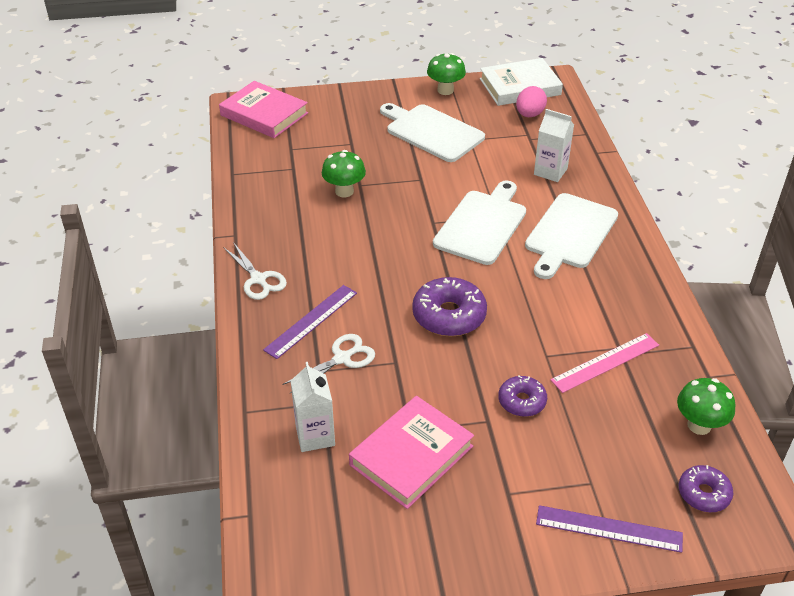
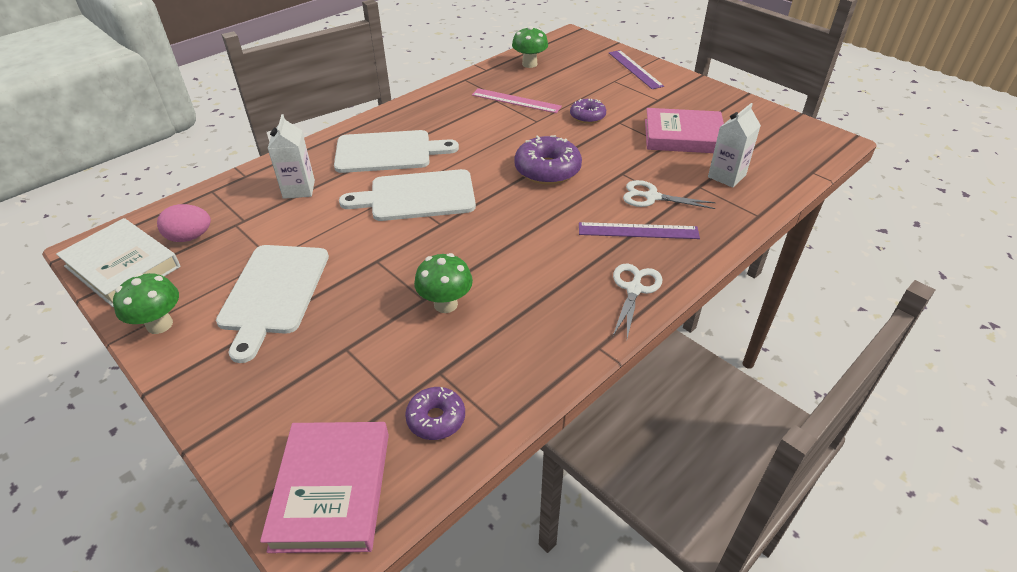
camera: 125 degrees left, 0 degrees up
purple donut [679,465,733,512] -> purple donut moved to [405,387,465,440]

